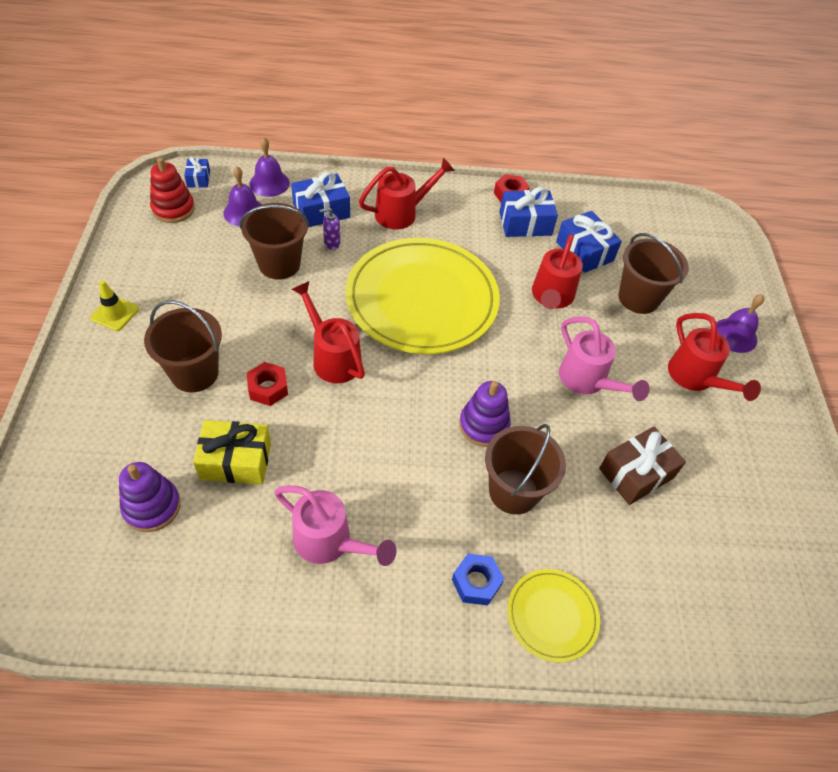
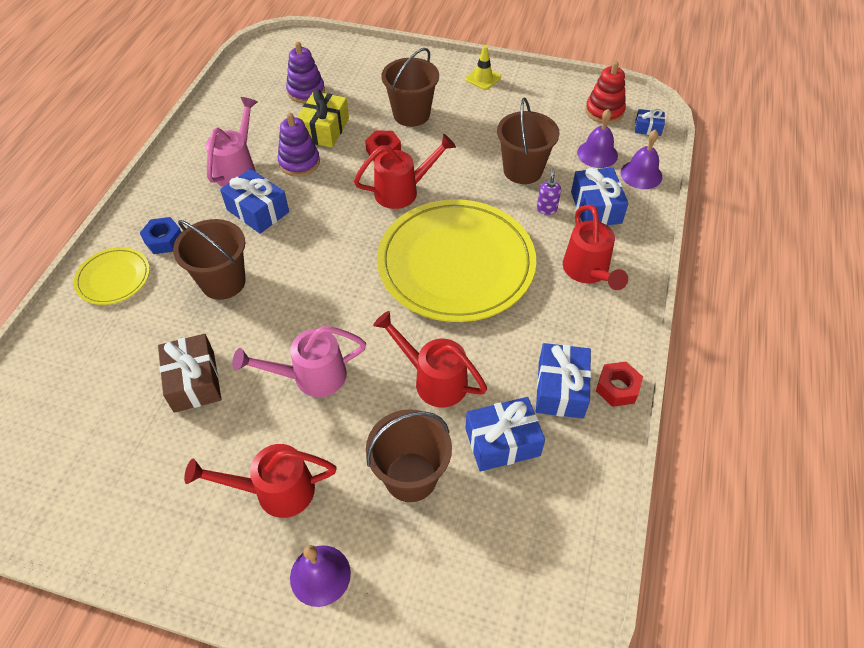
camera: 110 degrees right, 0 degrees up
pink watering can [274,486,397,566] -> pink watering can turned 150 degrees clockwise [206,97,257,187]
purple stacking toy [459,381,511,447] -> purple stacking toy moved to [278,113,320,177]
none -> blue gift [220,169,289,234]

